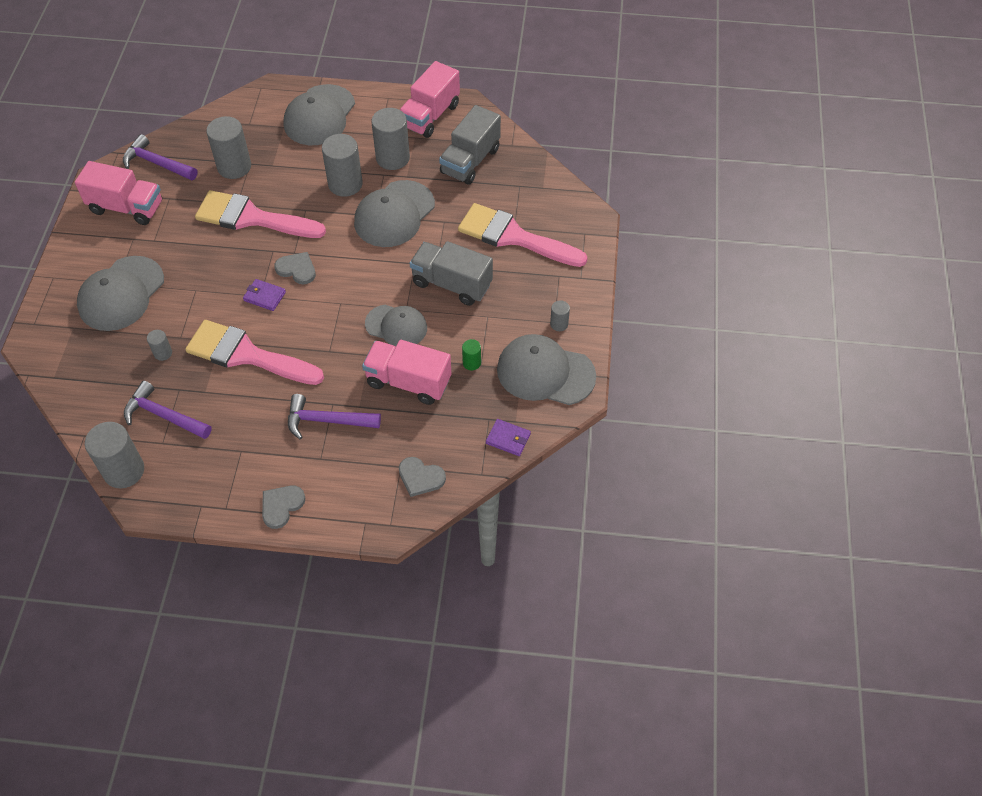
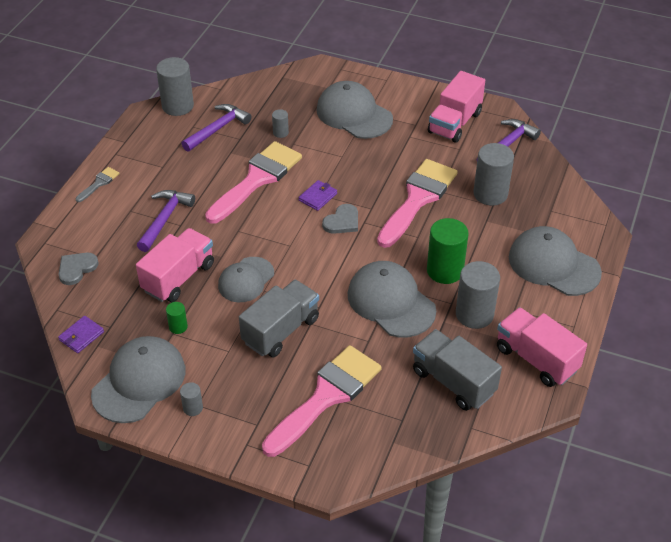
camera: 105 degrees right, 10 degrees down
grey heart [262,486,305,529] -> grey brush [75,167,120,202]
grey cylinder [322,134,363,197] -> green cylinder [427,218,469,284]

